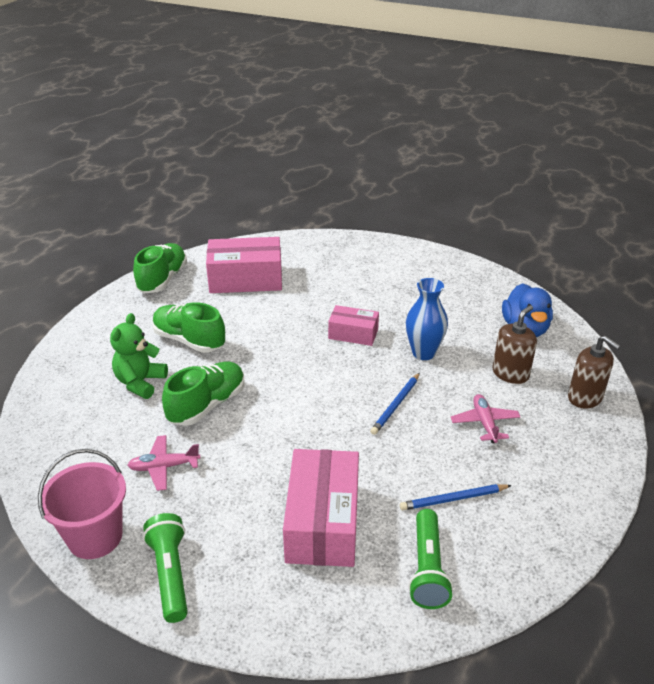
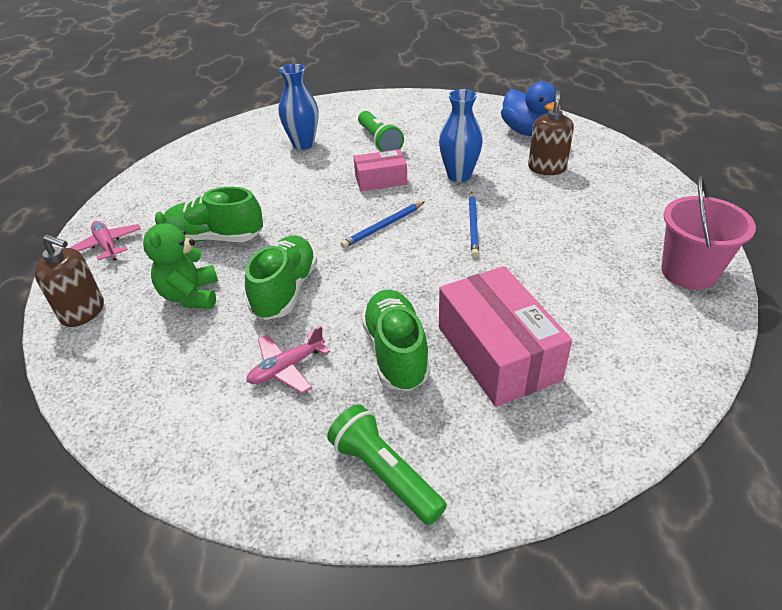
camera: 25 degrees left, 5 degrees up
pink bucket [38,449,126,559] -> pink bucket moved to [661,175,756,290]
green shoe [133,243,187,293] -> green shoe moved to [361,290,430,391]
pink box [206,237,282,293] -> none
blue pencil [400,484,512,510] -> blue pencil moved to [340,202,424,248]
green flashlight [408,509,453,609] -> green flashlight moved to [358,111,404,152]
pink plane [451,394,520,443] -> pink plane moved to [70,221,141,261]
brown soap dispenser [568,336,621,409] -> brown soap dispenser moved to [34,235,104,327]
none -> blue vase [279,64,318,150]

